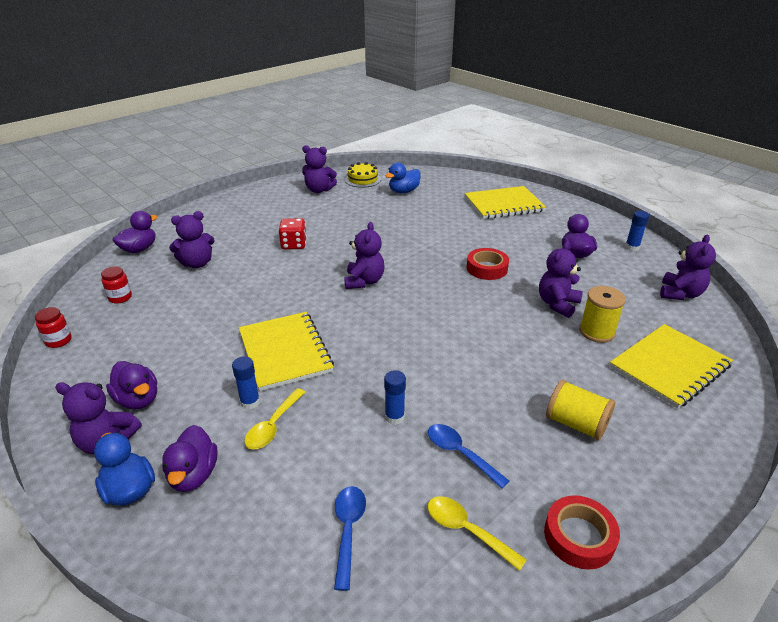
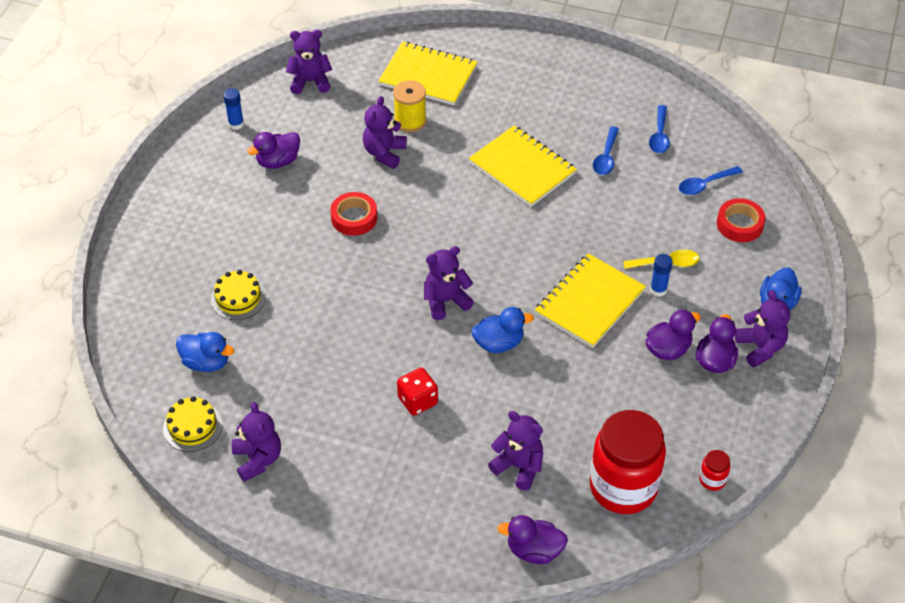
camera: 120 degrees left, 15 degrees up
red jar [101,266,132,304] -> red jar [590,410,666,514], size x2.50
purple duck [162,425,218,492] -> purple duck moved to [645,309,701,360]
blue glue stick [384,370,406,425] -> none
yellow spoon [428,496,527,571] -> blue spoon [649,105,670,153]
yellow notebook [465,186,546,219] -> yellow notebook moved to [469,126,577,207]
purple teddy bear [539,241,583,318] -> purple teddy bear turned 105 degrees clockwise [363,96,407,169]
red tape [544,495,620,570] -> red tape moved to [717,198,766,242]
yellow spool [546,379,615,441] -> none
none -> yellow cake [211,270,266,320]
none -> blue duck [471,307,534,353]

